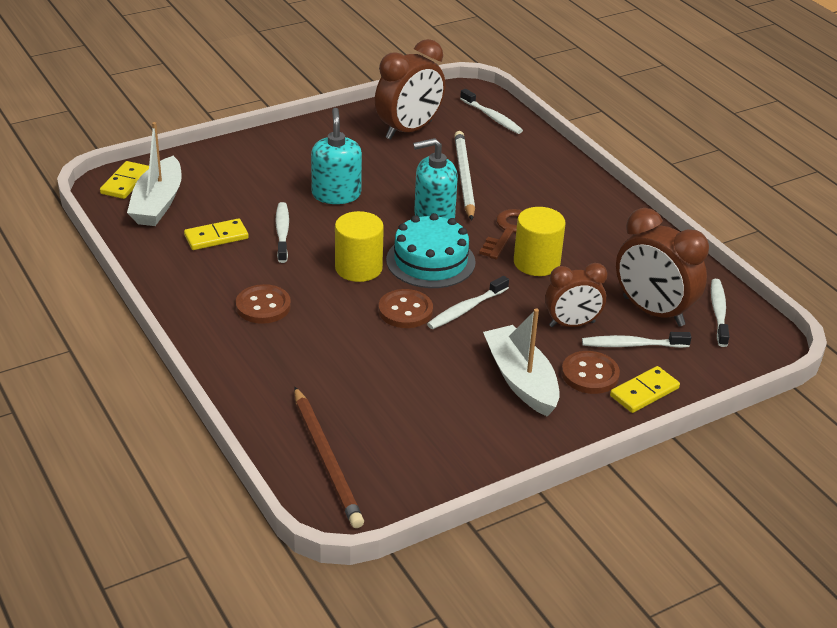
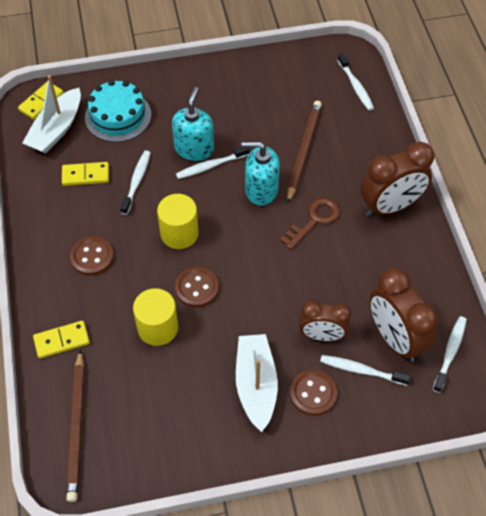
camera: 20 degrees right, 20 degrees up
brown clock [375,39,445,140] -> brown clock moved to [360,142,434,216]
turquoise cake [386,213,476,288] -> turquoise cake moved to [85,80,151,142]
white toothbrush [427,276,509,329] -> white toothbrush moved to [176,147,250,179]
white pencil [454,131,475,220] -> brown pencil [287,101,322,203]
yellow cylinder [514,207,566,276] -> yellow cylinder moved to [133,288,178,346]
yellow domino [610,366,680,413] -> yellow domino moved to [33,321,90,359]

